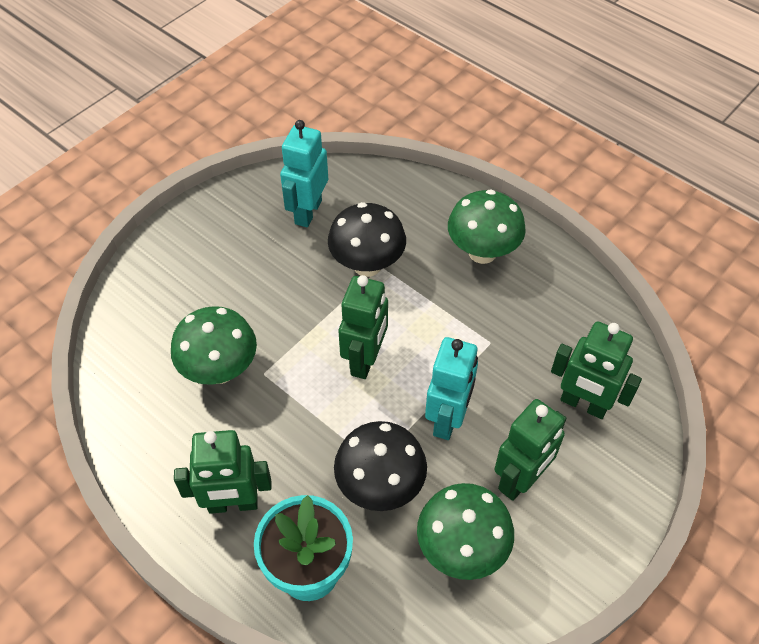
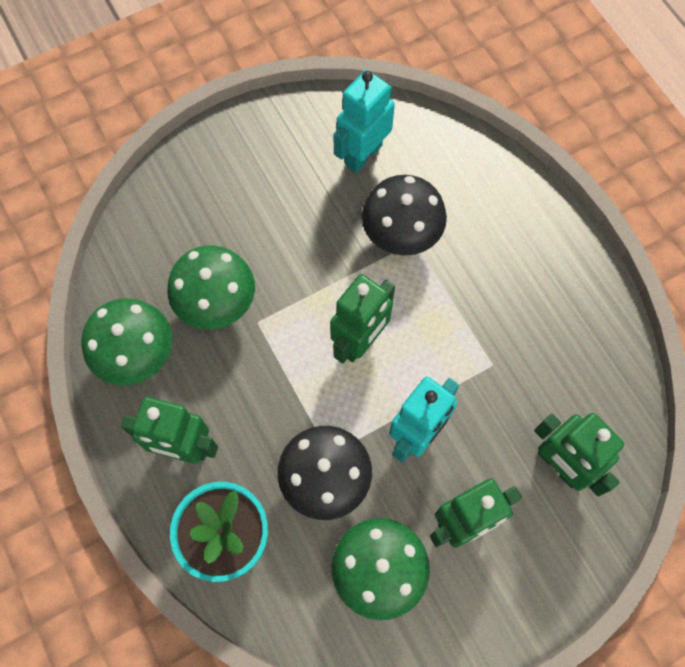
camera: 20 degrees right, 15 degrees up
green mushroom [448,189,526,264] -> green mushroom moved to [81,298,172,385]

